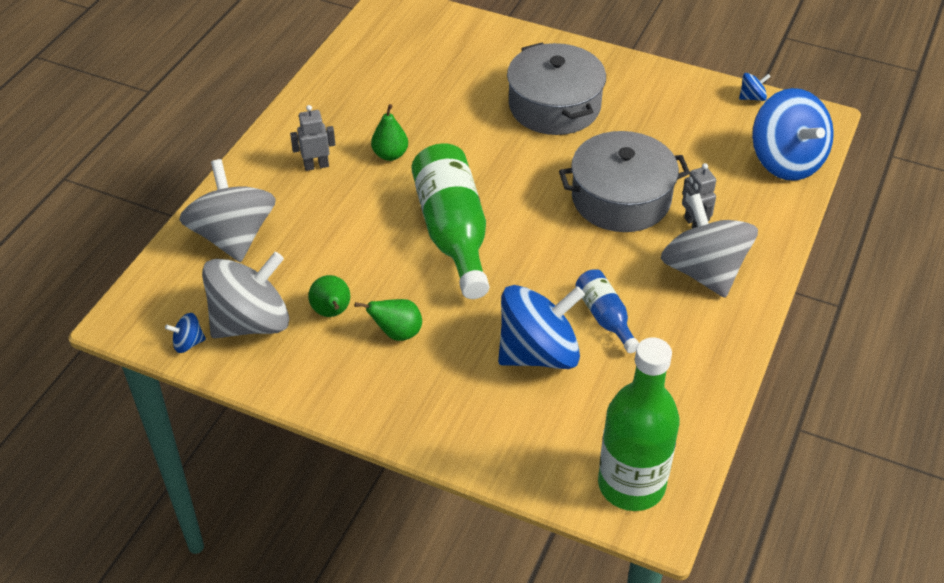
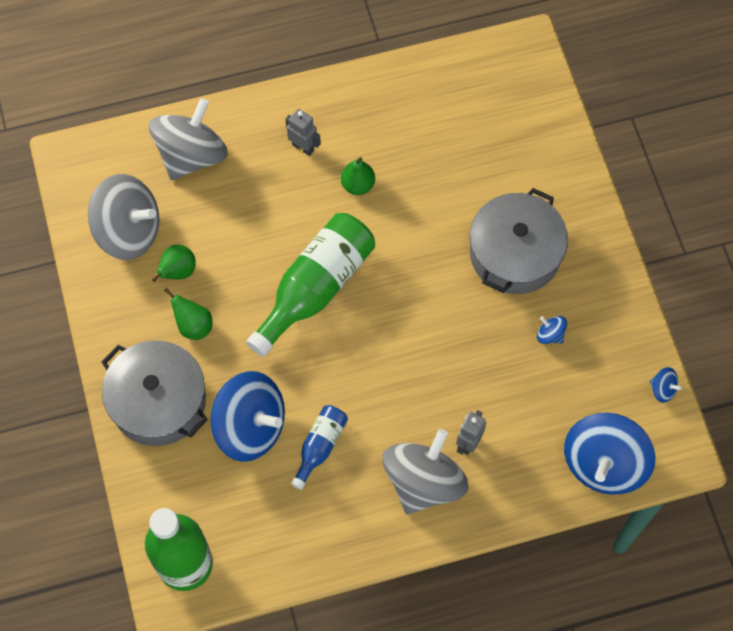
camera: 50 degrees right, 20 degrees up
blue spinning top [165,313,206,353] -> blue spinning top moved to [537,316,567,344]
grey pot [559,131,690,232] -> grey pot moved to [102,341,208,446]

